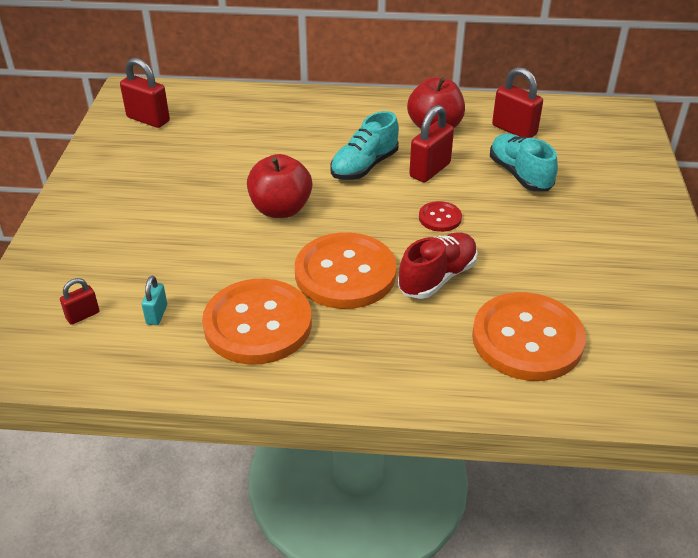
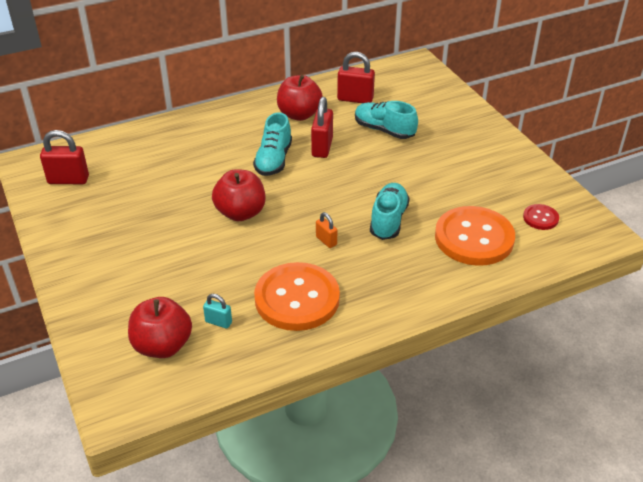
camera: 30 degrees left, 0 degrees up
red padlock [60,278,100,325] -> red apple [128,297,192,358]
turquoise padlock [142,276,167,325] -> turquoise padlock turned 45 degrees counterclockwise [203,294,232,329]
orange button [295,232,397,309] -> orange padlock [316,212,337,248]
red shoe [398,232,478,299] -> turquoise shoe [370,183,410,240]
red button [419,201,462,232] -> red button moved to [523,204,559,230]

